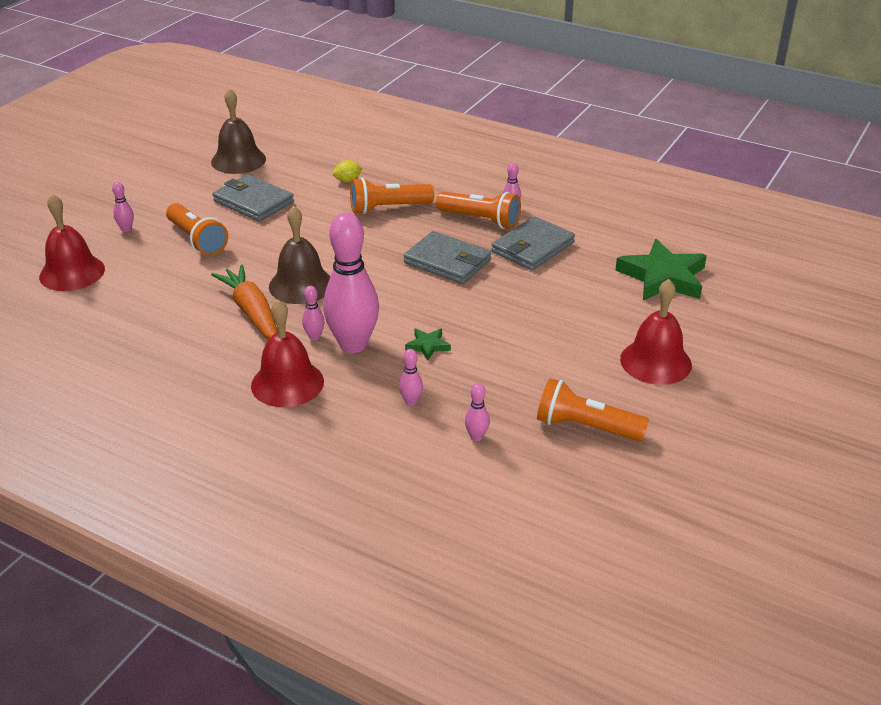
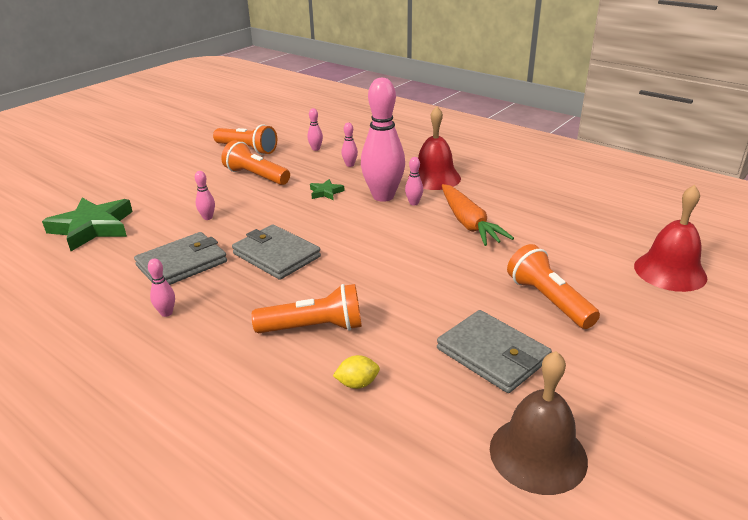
camera: 170 degrees left, 5 degrees down
pink bowling pin [112,182,134,232] -> pink bowling pin moved to [195,171,215,220]
brown bell [269,206,330,304] -> none
orange flashlight [436,192,521,229] -> orange flashlight moved to [221,140,290,185]
red bell [620,279,692,385] -> none

